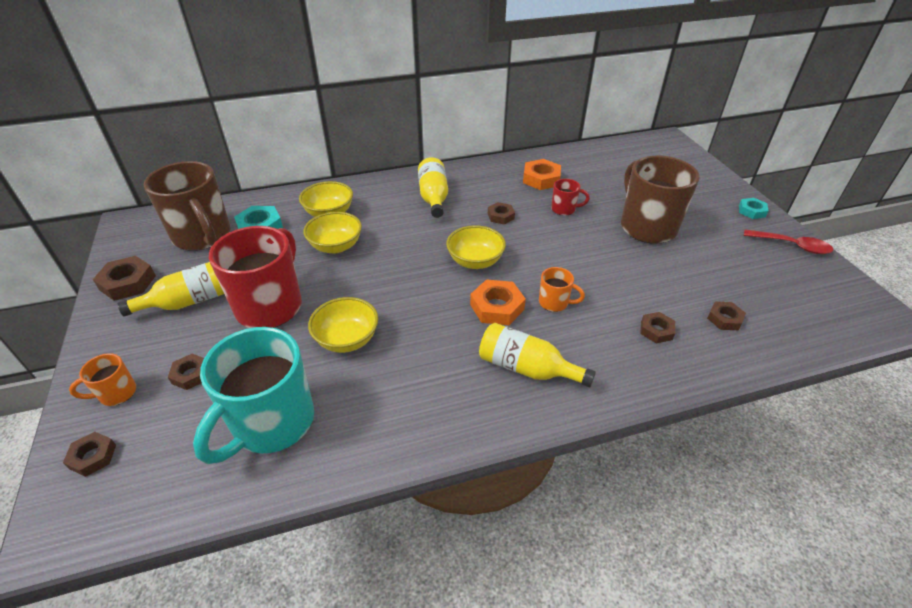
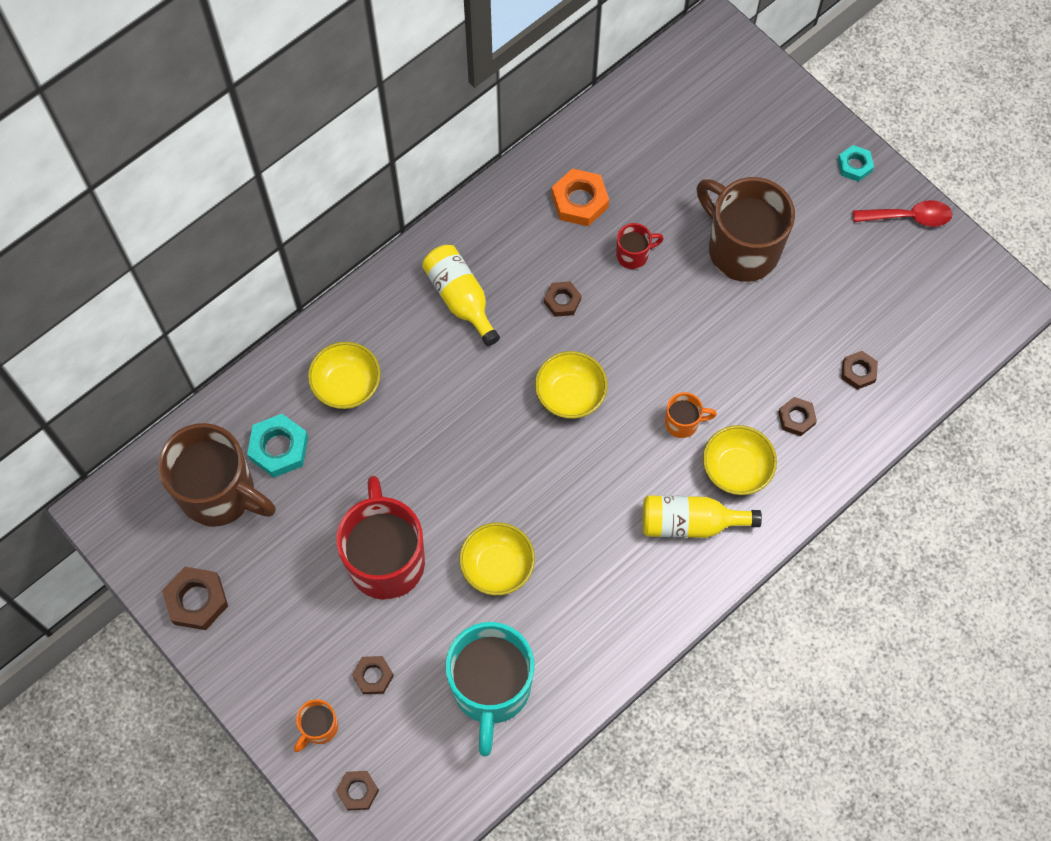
camera: 25 degrees left, 25 degrees up
yellow bottle [117,262,224,317] -> none
yellow bowl [303,212,362,254] -> yellow bowl moved to [703,425,777,495]
orange nut [470,279,526,325] -> none

